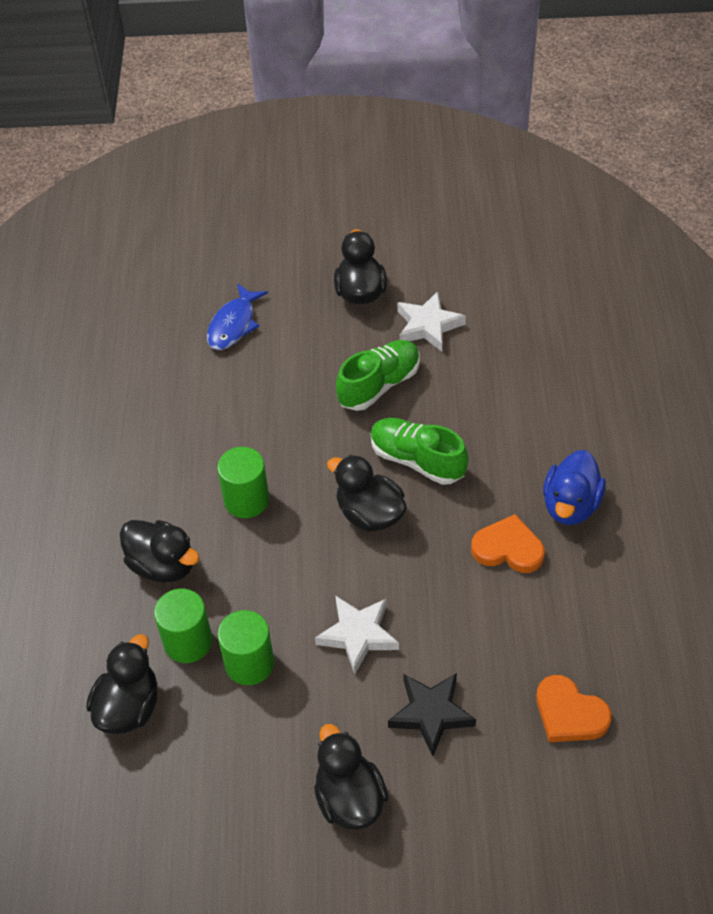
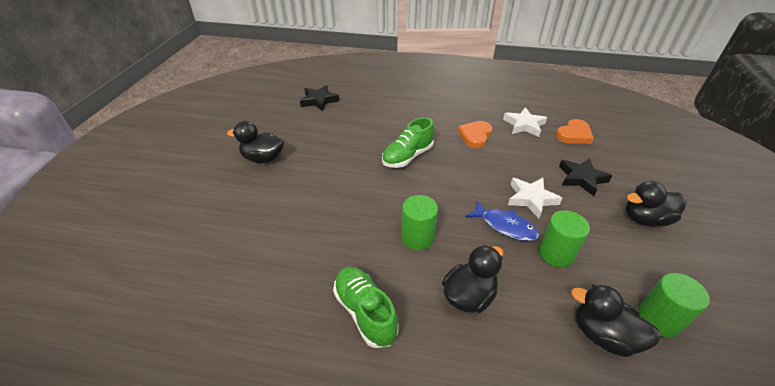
camera: 80 degrees left, 10 degrees down
green cylinder [154,589,212,663] -> green cylinder moved to [637,273,710,338]
blue fish [207,283,268,350] -> blue fish moved to [465,201,539,241]
black duck [327,455,407,532] -> none
green shoe [336,340,420,411] -> green shoe moved to [333,267,399,348]
white star [398,291,466,352] -> white star moved to [503,107,547,137]
blue duck [543,450,606,525] -> none
none -> black star [300,85,339,111]

